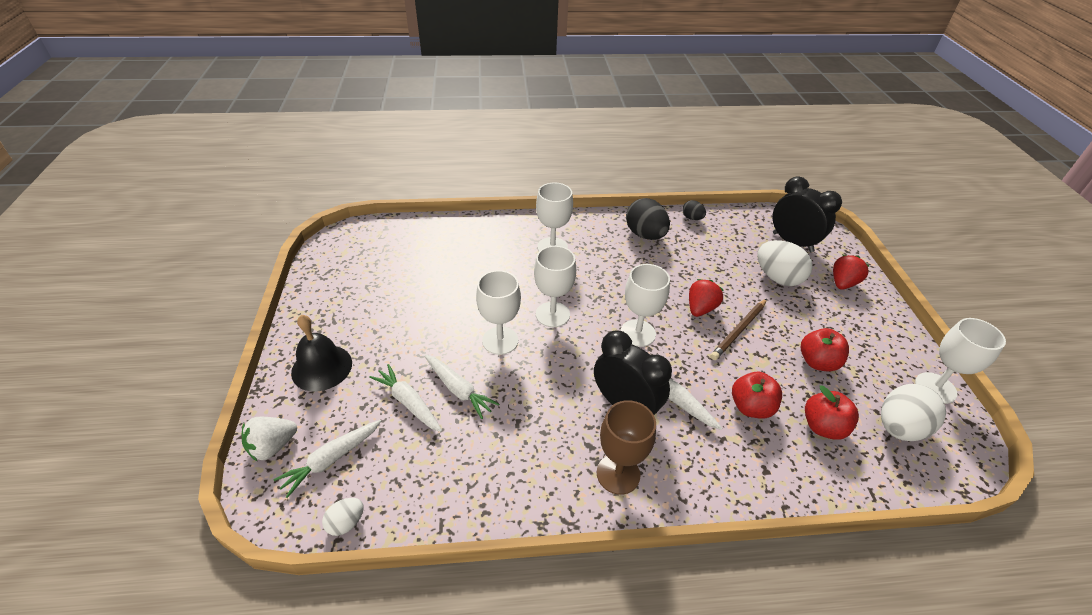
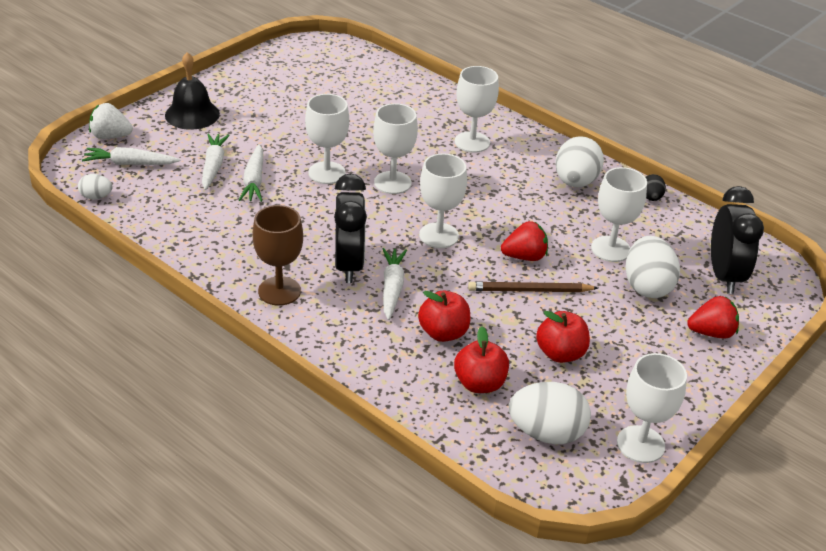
camera: 45 degrees right, 5 degrees down
black egg [626,198,670,240] -> white egg [556,136,604,187]
none -> white goblet [591,167,647,262]

